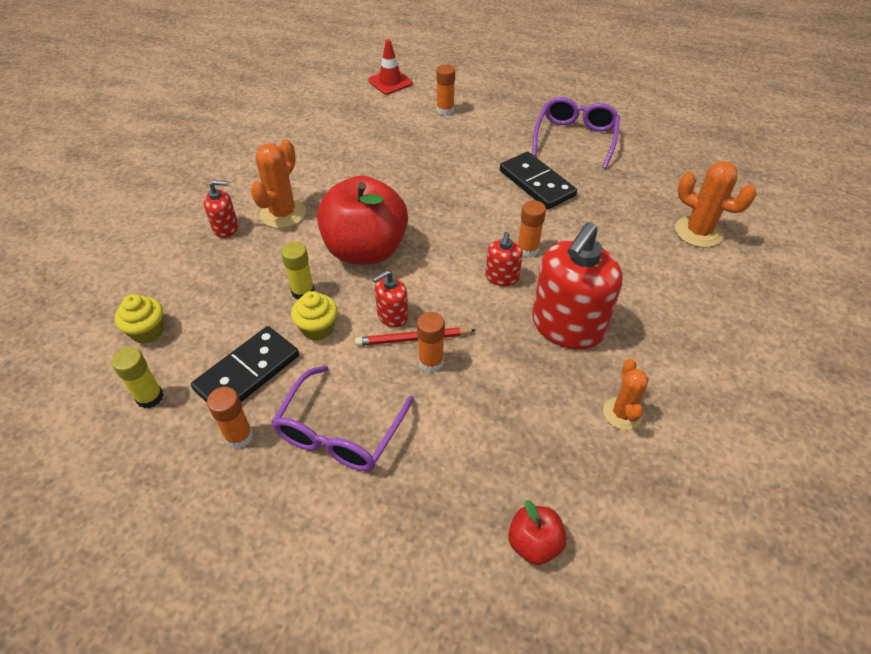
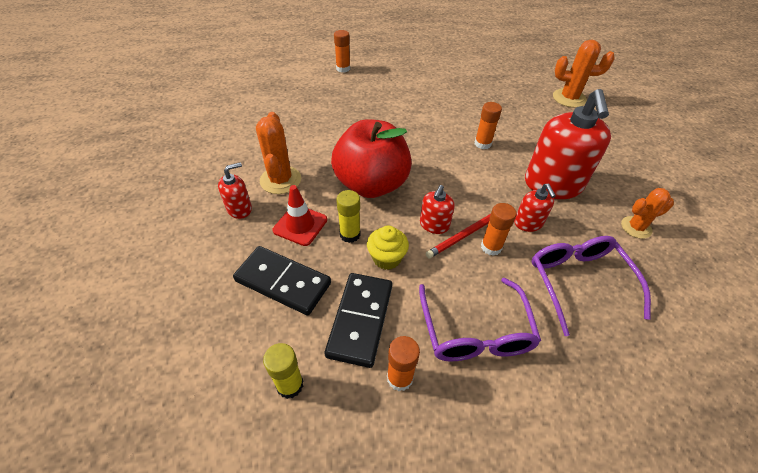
camera: 30 degrees left, 0 degrees up
yellow cupcake [115,294,164,344] -> none
red traffic cone [368,40,413,95] -> red traffic cone moved to [273,185,327,246]
red soap dispenser [485,232,523,286] -> red soap dispenser moved to [514,184,556,232]
black domino [500,152,577,209] -> black domino moved to [233,246,331,315]
red apple [508,500,567,565] -> none
purple glasses [532,97,620,169] -> purple glasses moved to [531,236,651,336]
orange cactus [603,359,649,430] -> orange cactus turned 75 degrees counterclockwise [621,188,674,239]

